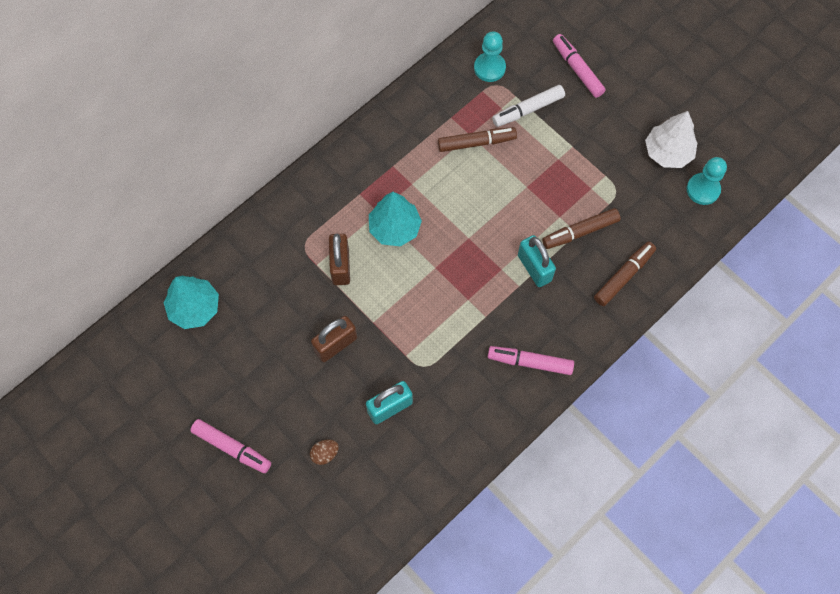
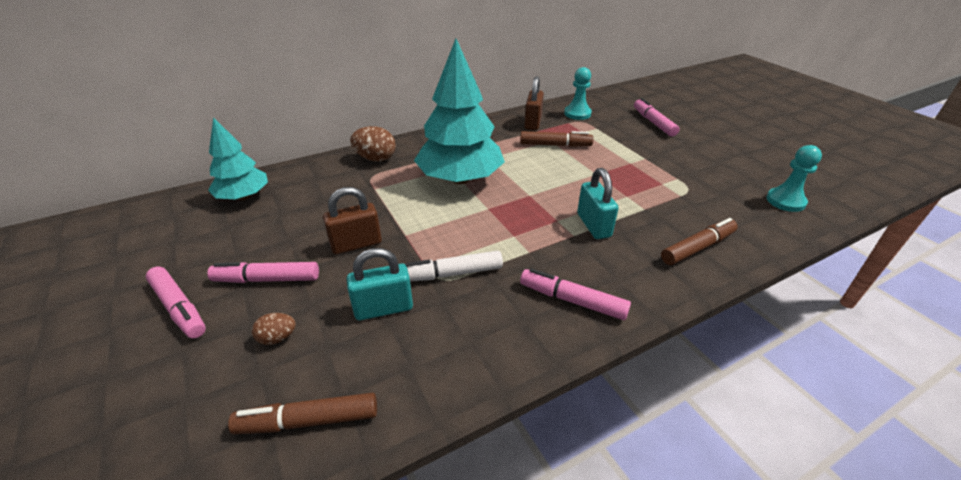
camera: 15 degrees right, 30 degrees down
brown padlock [329,233,350,285] -> brown padlock moved to [524,76,544,130]
turquoise tree [369,192,422,247] -> turquoise tree [414,39,505,184], size x1.68
white marker [492,85,565,127] -> white marker moved to [405,251,503,282]
brown marker [542,208,621,249] -> brown marker moved to [228,393,377,434]
white tree [645,111,697,168] -> none
none -> pink marker [207,262,319,283]
none -> brown egg [350,126,396,162]

